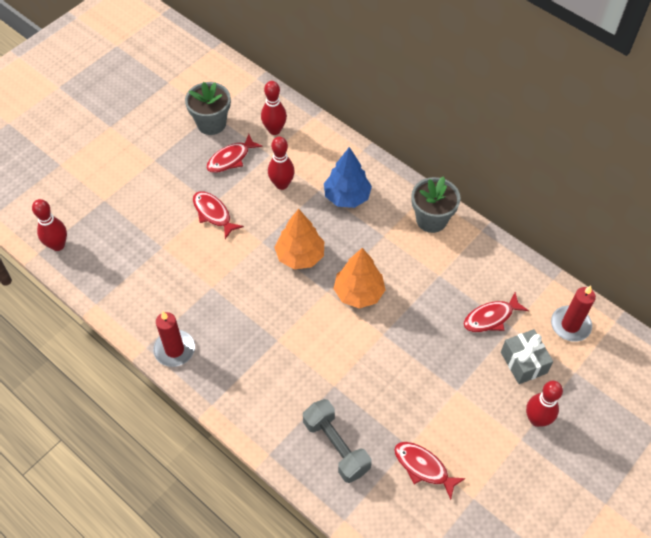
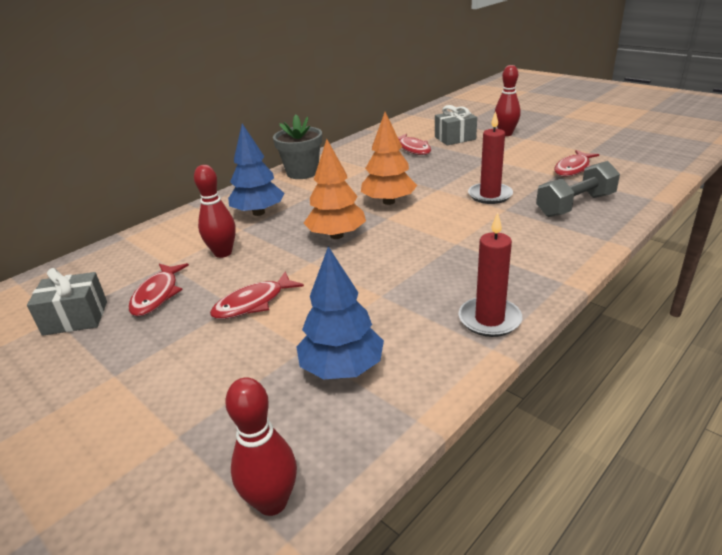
camera: 85 degrees left, 25 degrees down
grey flower pot [185,82,231,135] -> grey gift [27,268,107,336]
red fish [206,134,263,173] -> red fish turned 45 degrees clockwise [129,263,189,316]
red bowling pin [261,81,287,135] -> none
red candle [551,286,596,342] -> red candle moved to [468,111,513,204]
none -> blue tree [296,247,384,379]

